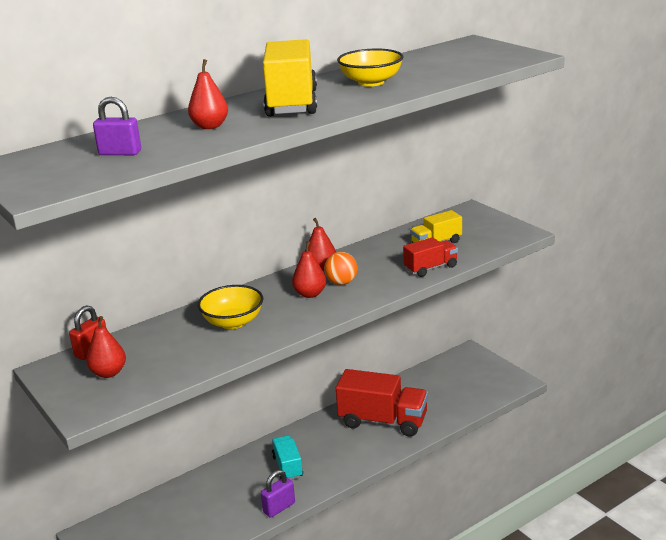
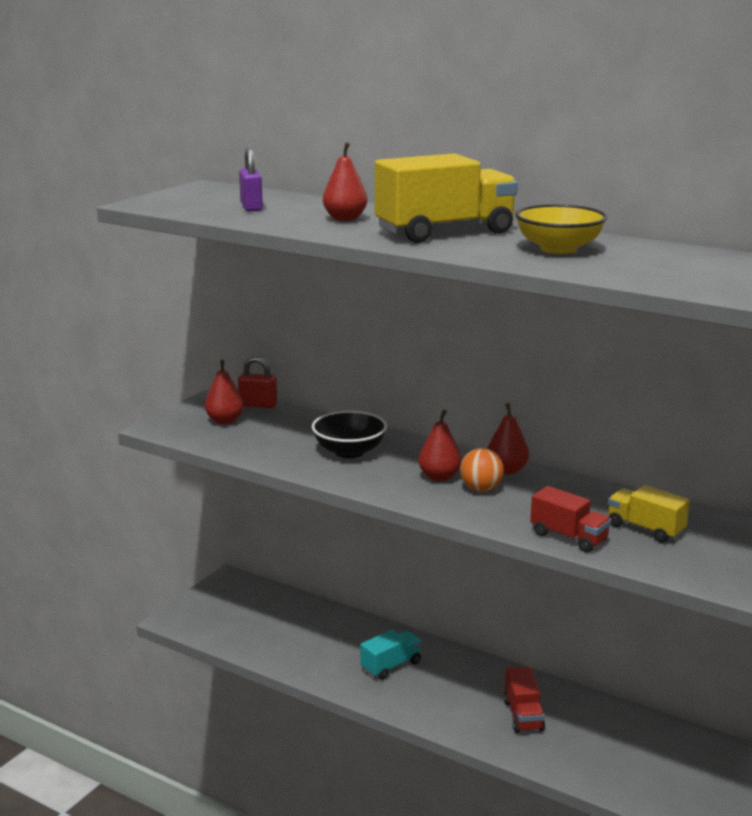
camera: 65 degrees right, 5 degrees down
yellow bowl [198,285,263,329] -> black bowl [312,411,387,458]
purple padlock [261,470,295,518] -> none
red truck [336,369,428,437] -> red truck [504,667,545,733], size x0.55

